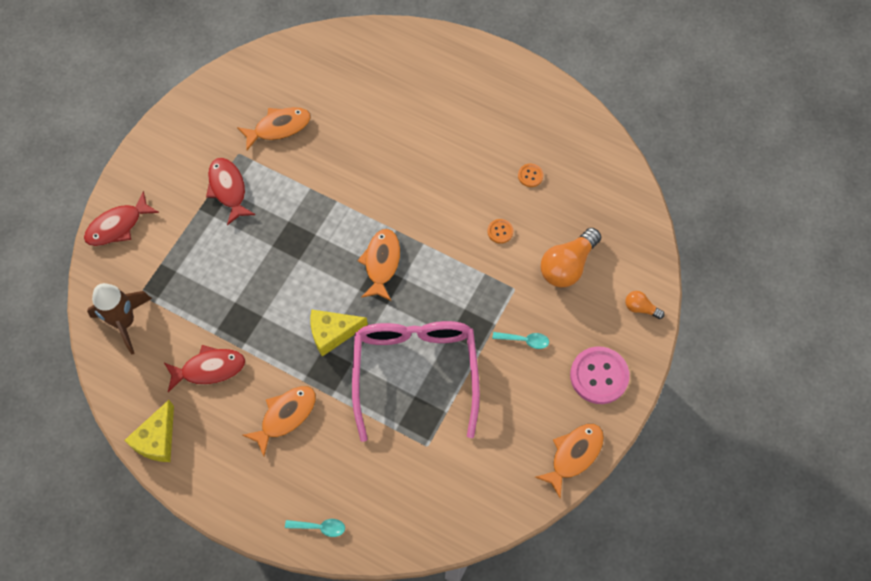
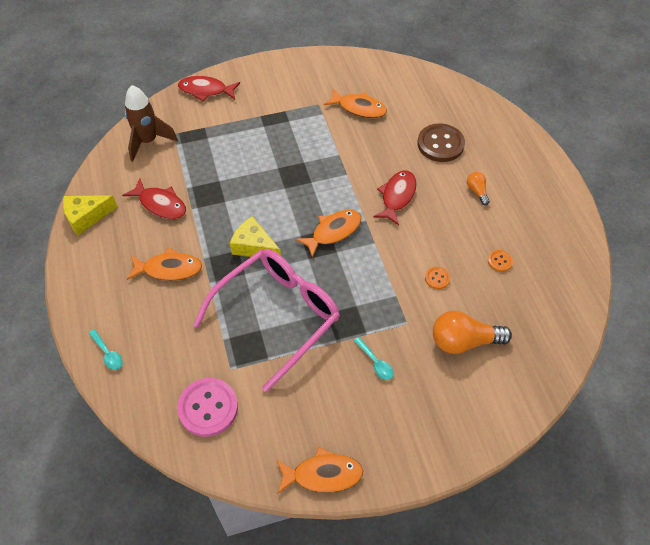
camera: 45 degrees right, 10 degrees down
red fish [206,158,255,225] -> red fish moved to [373,170,417,225]
pink button [570,346,630,404] -> pink button moved to [177,378,238,437]
orange light bulb [625,291,664,319] -> orange light bulb moved to [467,172,490,205]
none -> brown button [417,123,465,162]

